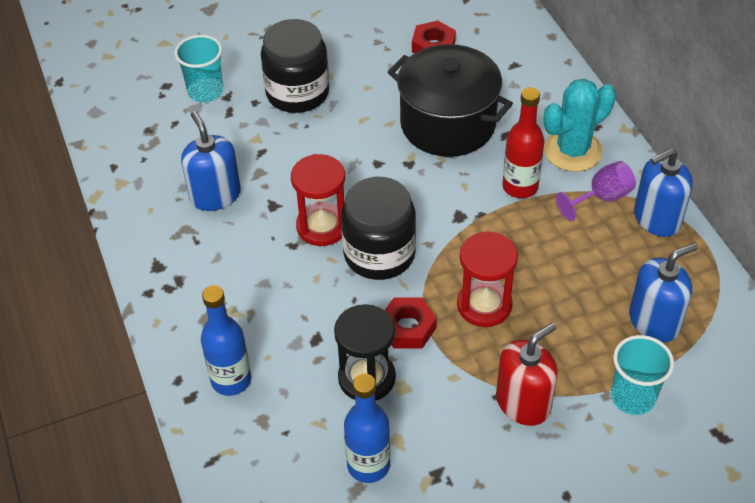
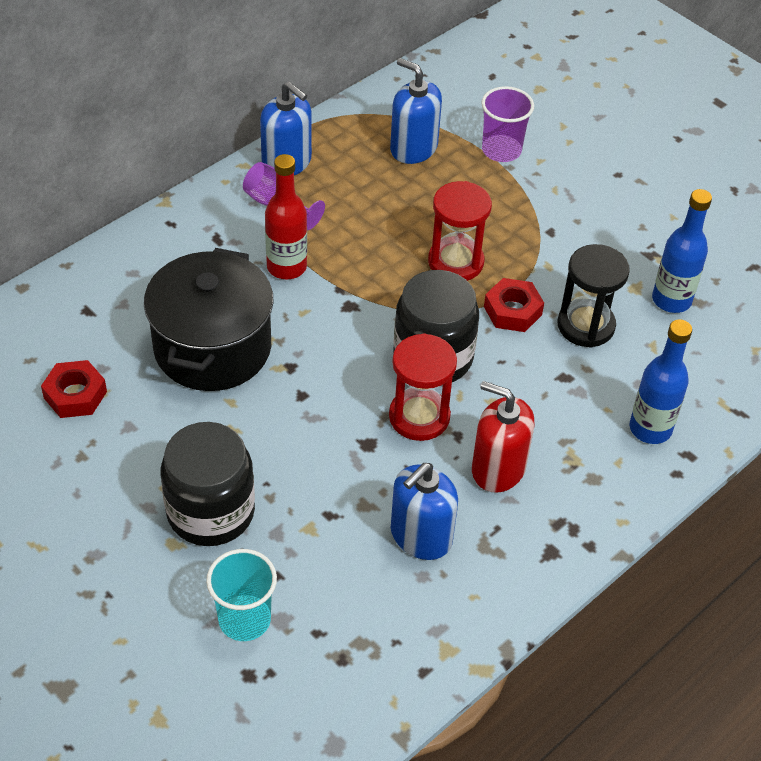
camera: 115 degrees left, 0 degrees up
red soap dispenser [496,323,558,426] -> red soap dispenser moved to [472,381,535,493]
turquoise cactus [544,79,616,172] -> none
turquoise cup [611,335,674,415] -> purple cup [481,86,534,162]

